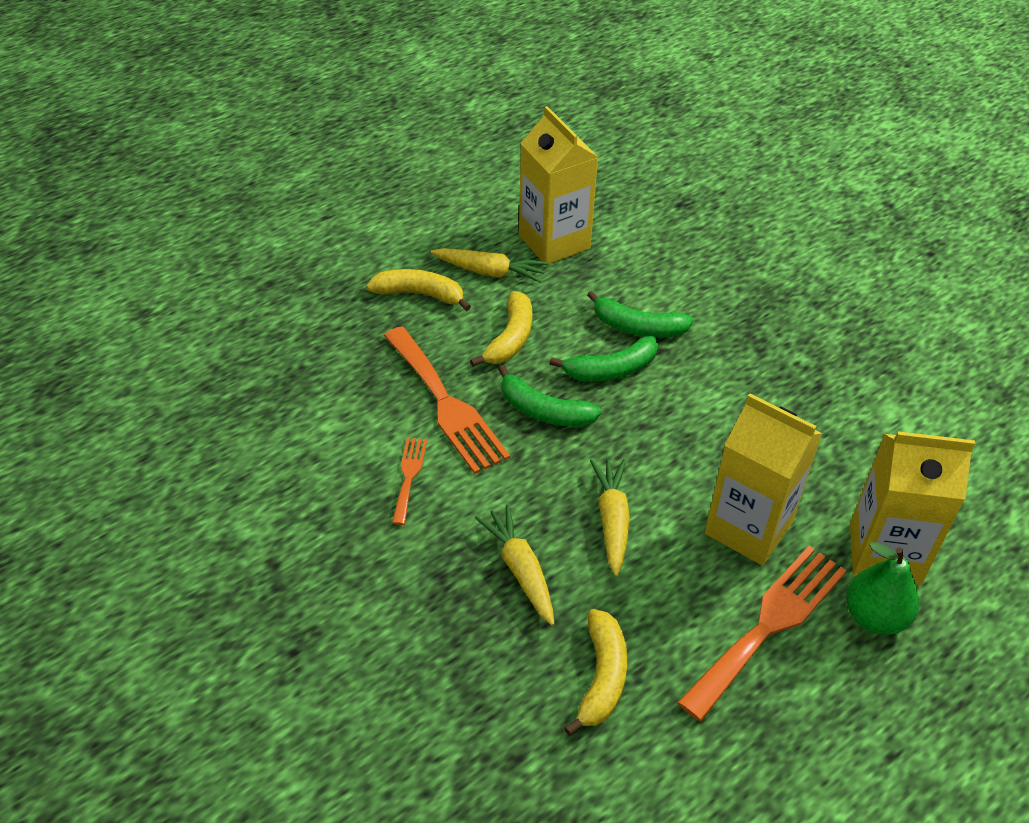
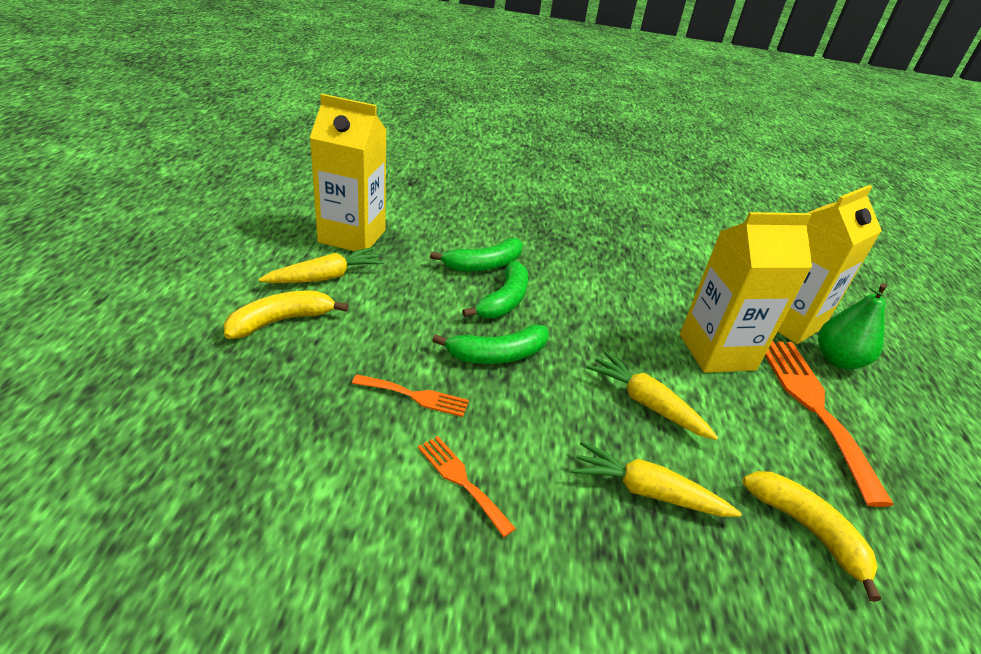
camera: 50 degrees left, 10 degrees down
orange fork [384,326,510,474] -> orange fork [352,374,469,417], size x0.50
yellow banana [470,291,532,367] -> none

